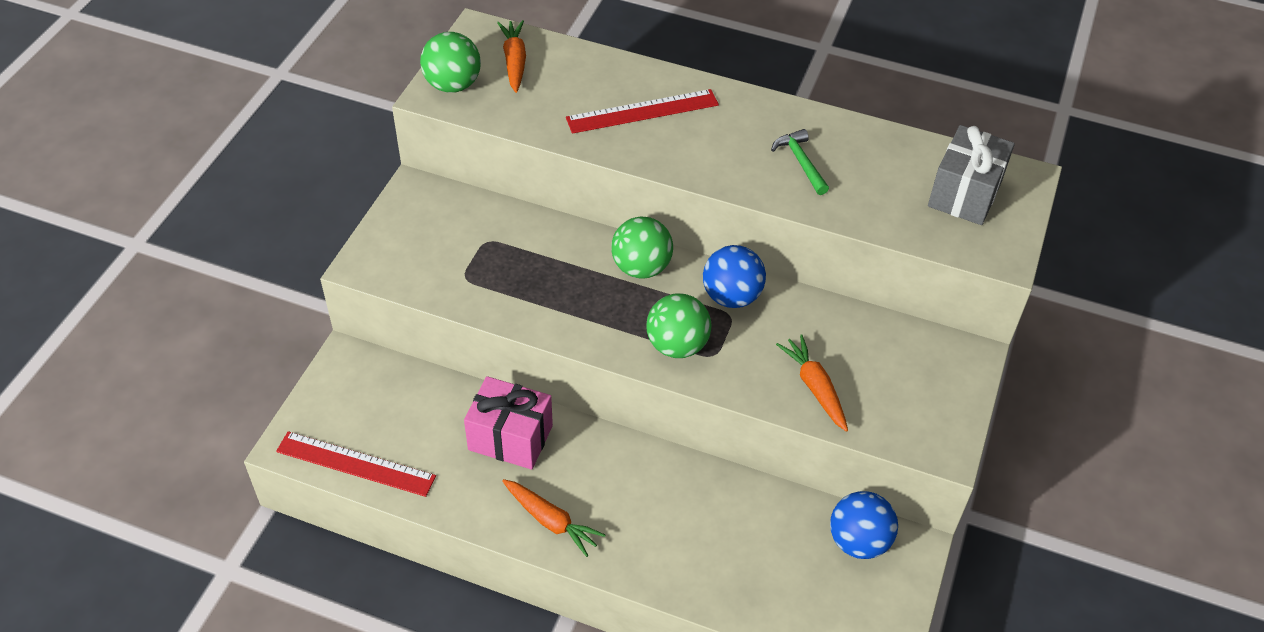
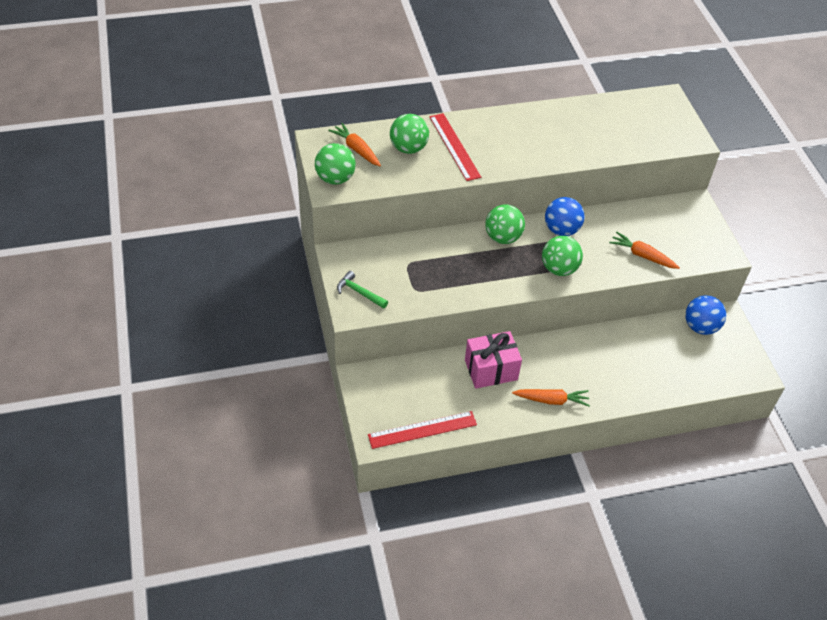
camera: 35 degrees left, 0 degrees up
red ruler [566,89,719,134] -> red ruler turned 60 degrees counterclockwise [429,113,481,181]
green hammer [771,129,829,195] -> green hammer moved to [337,271,388,309]
grey gift [928,125,1015,225] -> none
none -> green ball [390,114,429,154]

